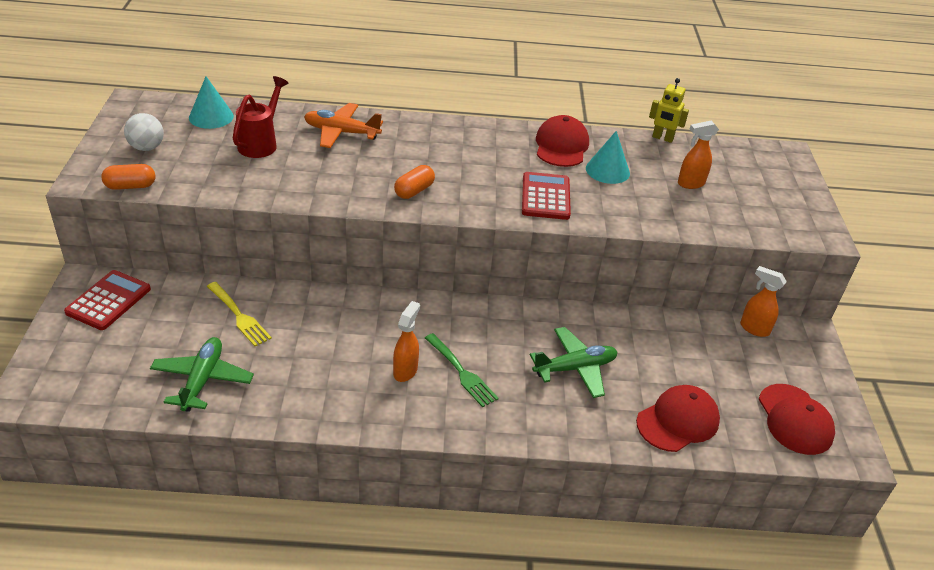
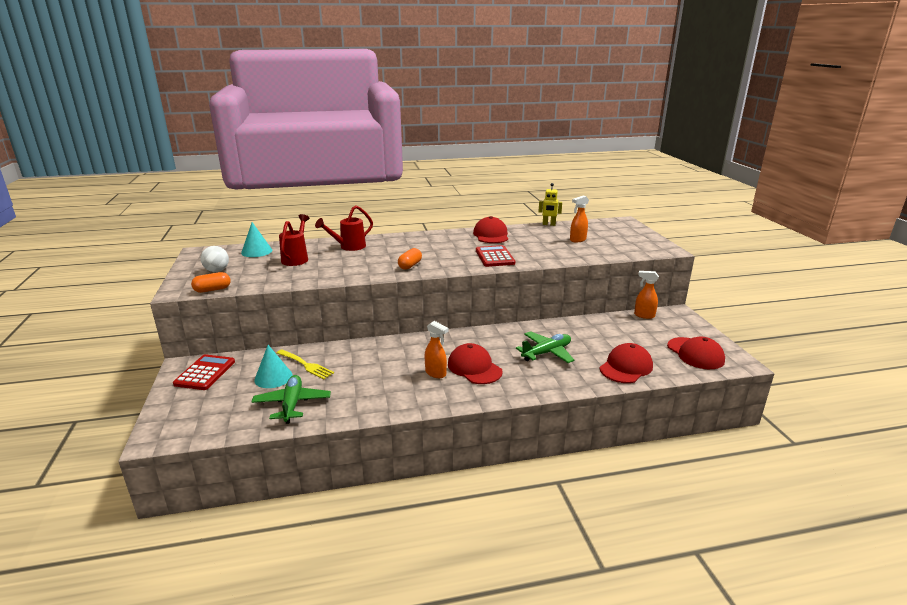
camera: 10 degrees left, 15 degrees down
orange plane [304,103,383,148] -> red watering can [315,206,373,251]
orange spray bottle [393,301,420,382] -> orange spray bottle turned 120 degrees clockwise [425,321,449,378]
green fork [425,333,499,407] -> red cap [448,343,503,384]
turquoise cone [586,131,630,184] -> turquoise cone moved to [254,345,292,388]

